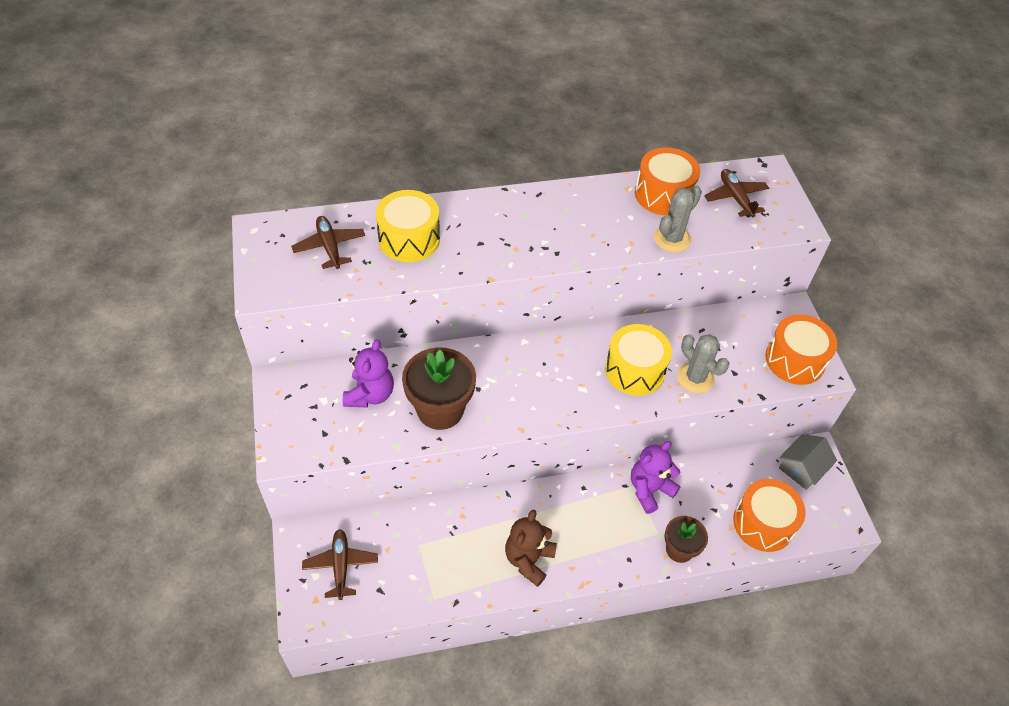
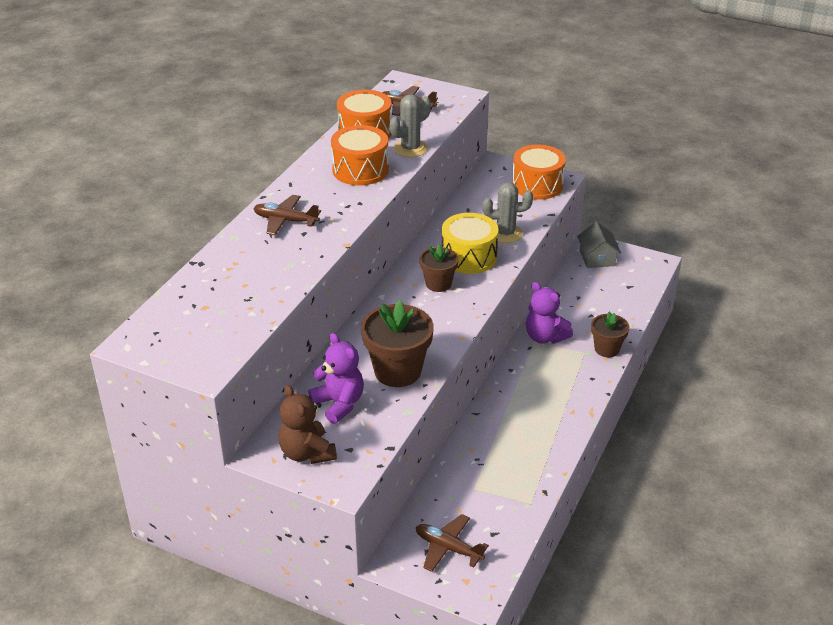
camera: 50 degrees left, 15 degrees down
brown plane [291,216,365,269] -> brown plane moved to [253,195,321,235]
yellow drum [376,190,440,262] -> none
brown teddy bear [505,509,557,587] -> brown teddy bear moved to [278,385,337,464]
purple teddy bear [631,441,681,514] -> purple teddy bear turned 45 degrees counterclockwise [526,282,573,344]
grey cactus [654,185,702,252] -> grey cactus turned 60 degrees clockwise [390,94,431,157]
orange drum [733,479,806,552] -> orange drum moved to [331,125,389,185]
none -> brown flower pot [419,244,459,292]

